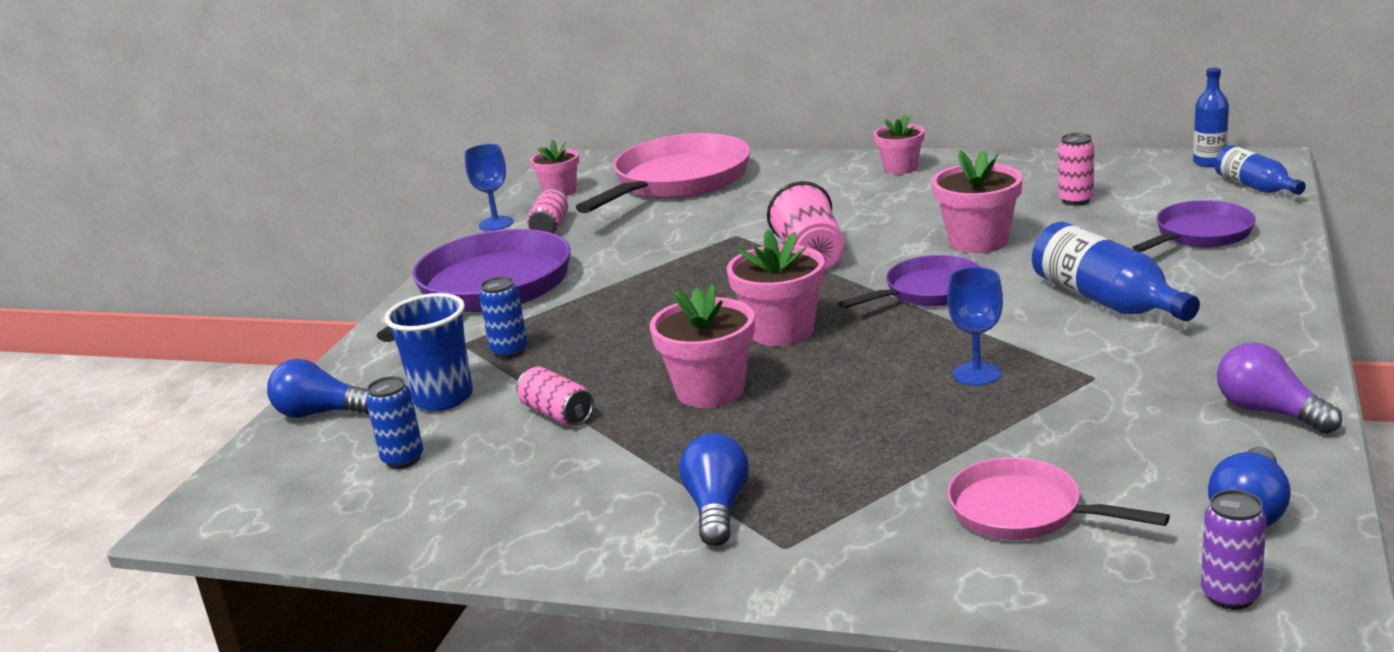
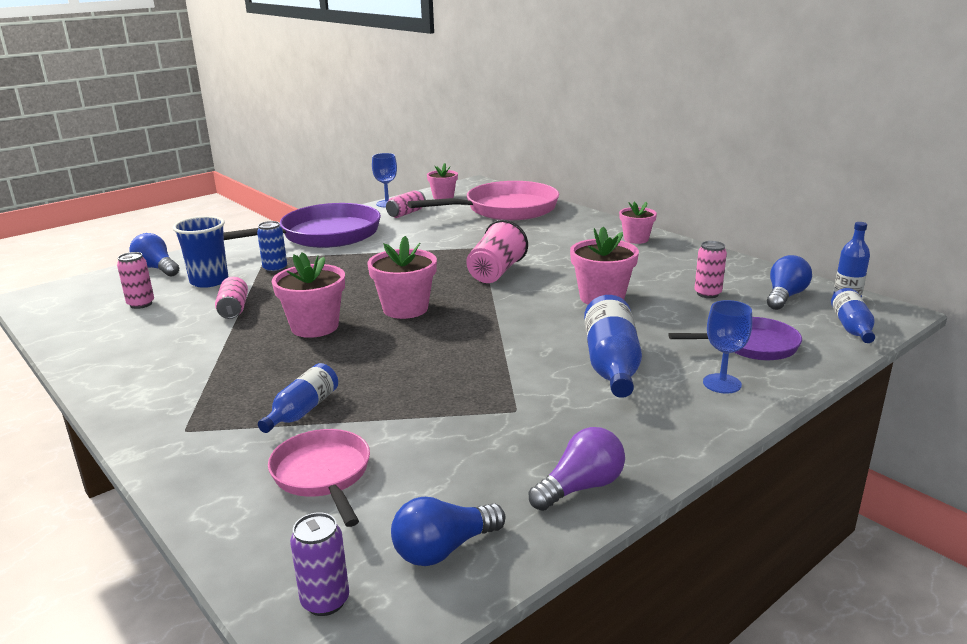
camera: 30 degrees right, 0 degrees up
blue can [366,376,423,469] -> pink can [117,252,154,309]
blue light bulb [679,433,749,546] -> blue light bulb moved to [767,255,812,310]
purple pan [838,255,981,309] -> none
blue goblet [947,267,1003,386] -> blue goblet moved to [703,300,752,394]
purple light bulb [1217,342,1342,434] -> purple light bulb turned 60 degrees clockwise [529,427,625,511]
none -> blue bottle [258,363,338,433]

